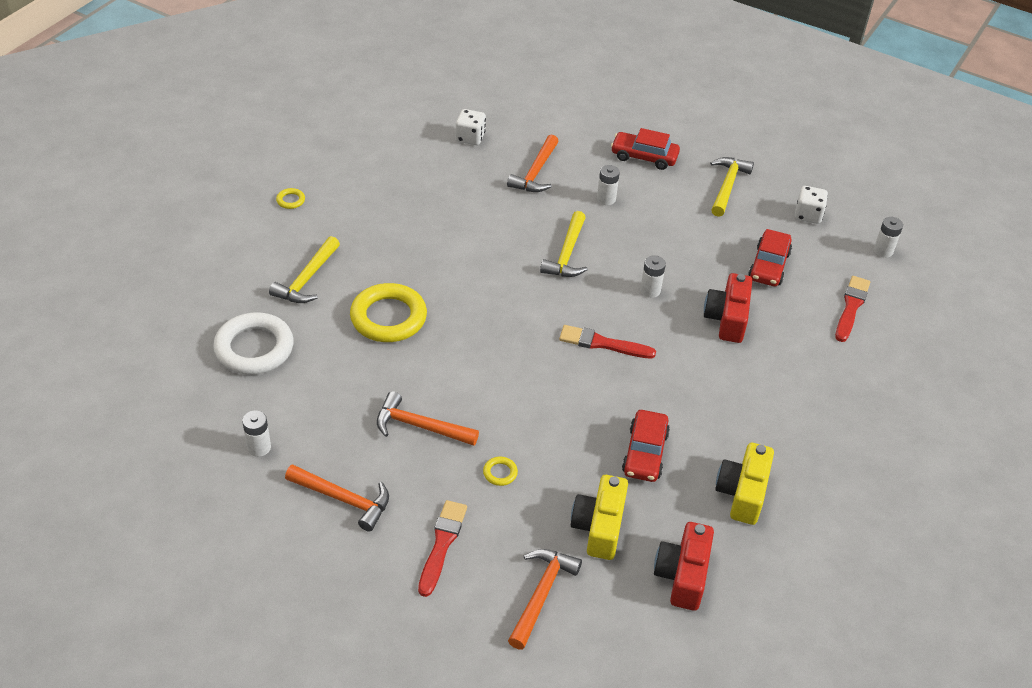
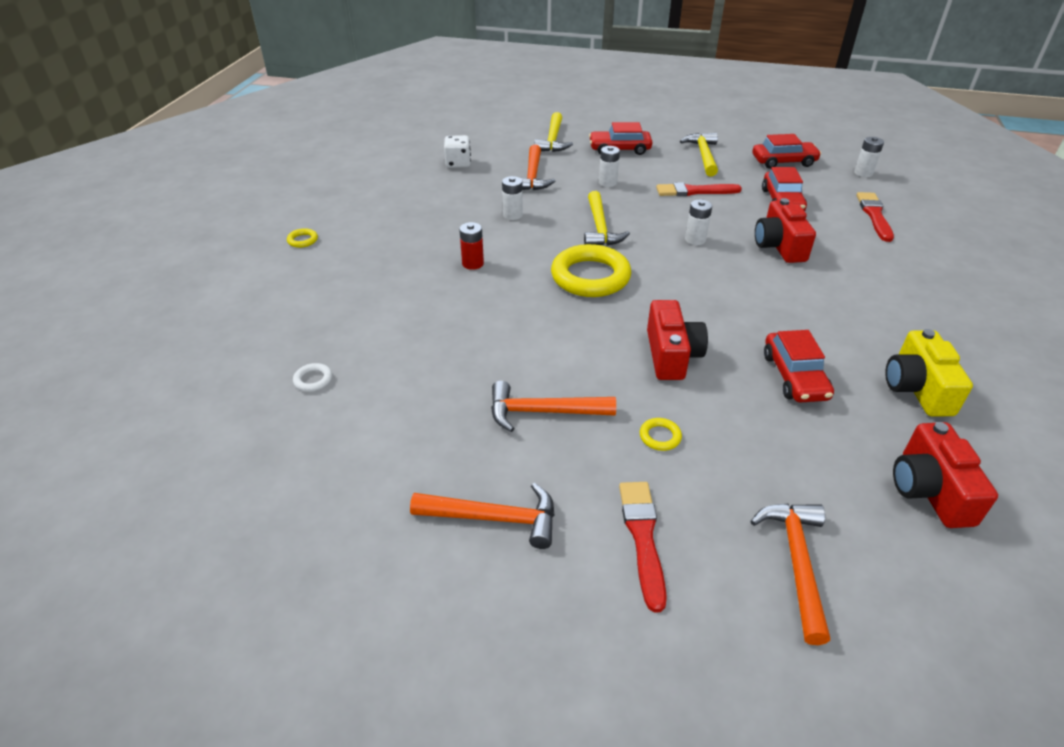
camera: 15 degrees left, 5 degrees down
white ring [213,312,294,375] -> white ring [293,363,332,392], size x0.41
white battery [242,411,271,457] -> white battery moved to [502,176,523,220]
yellow hammer [269,236,340,303] -> yellow hammer moved to [534,112,573,152]
yellow ring [350,283,427,342] -> yellow ring moved to [551,244,631,297]
red brush [559,325,656,358] -> red brush moved to [656,182,742,196]
yellow camera [571,475,628,560] -> none
white dice [795,186,828,224] -> red car [752,134,821,169]
none -> red battery [459,222,484,270]
none -> red camera [647,300,708,380]

